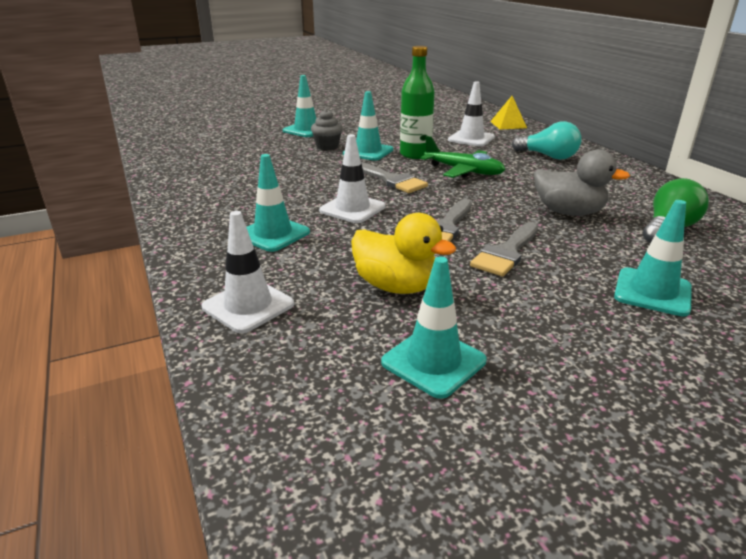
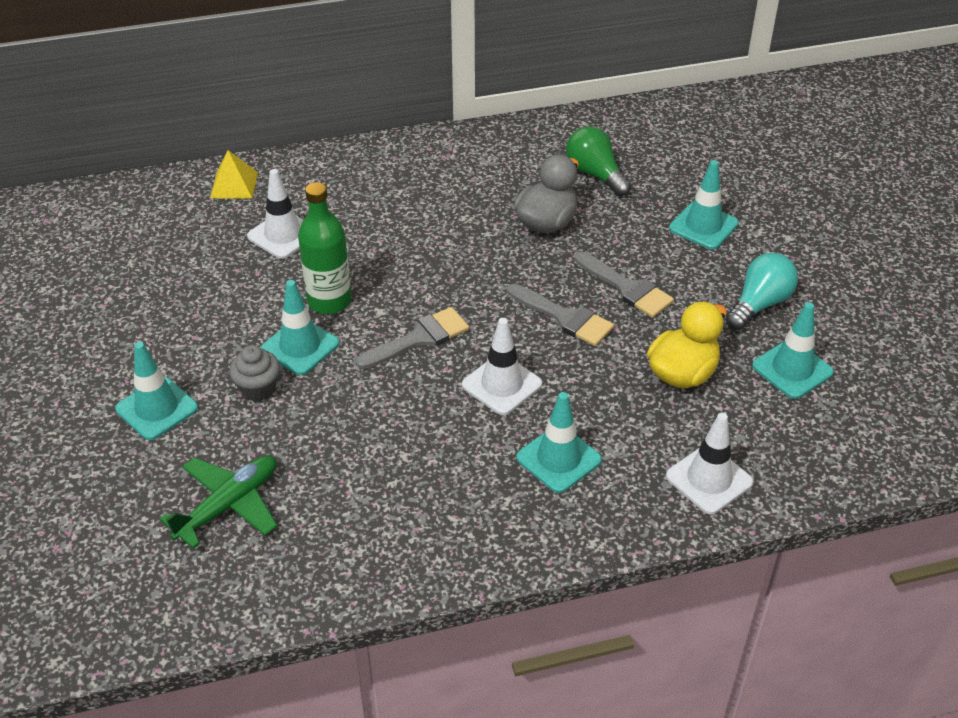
camera: 80 degrees left, 15 degrees up
green plane [420,136,506,178] -> green plane moved to [160,456,277,549]
turquoise light bulb [512,121,582,160] -> turquoise light bulb moved to [725,253,798,330]

